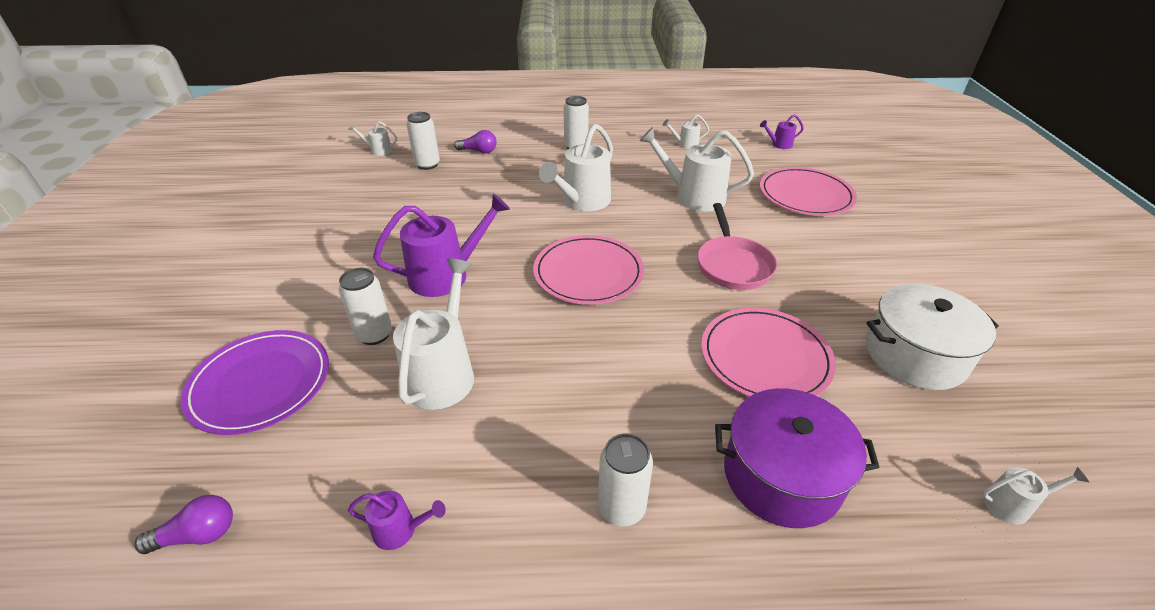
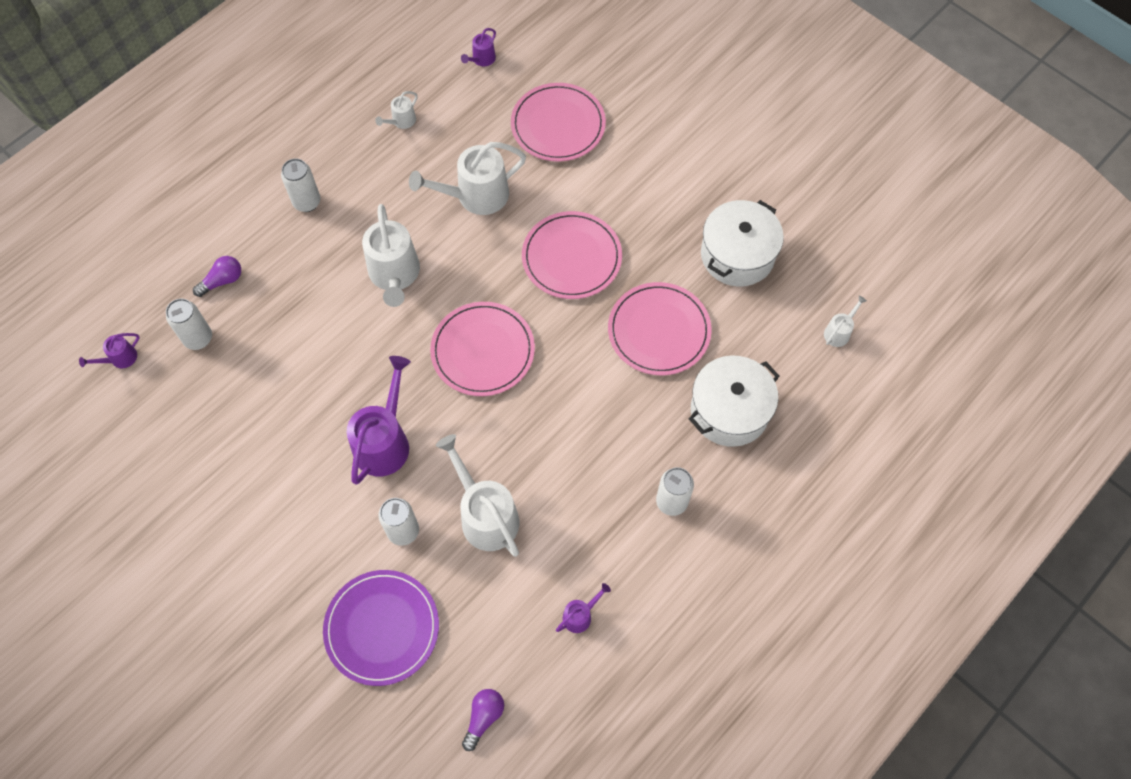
camera: 45 degrees left, 25 degrees up
white watering can [348,121,397,156] -> purple watering can [79,333,140,368]
pink pan [697,203,777,290] -> pink plate [522,211,622,299]
purple pot [715,388,880,528] -> white pot [689,356,779,447]

